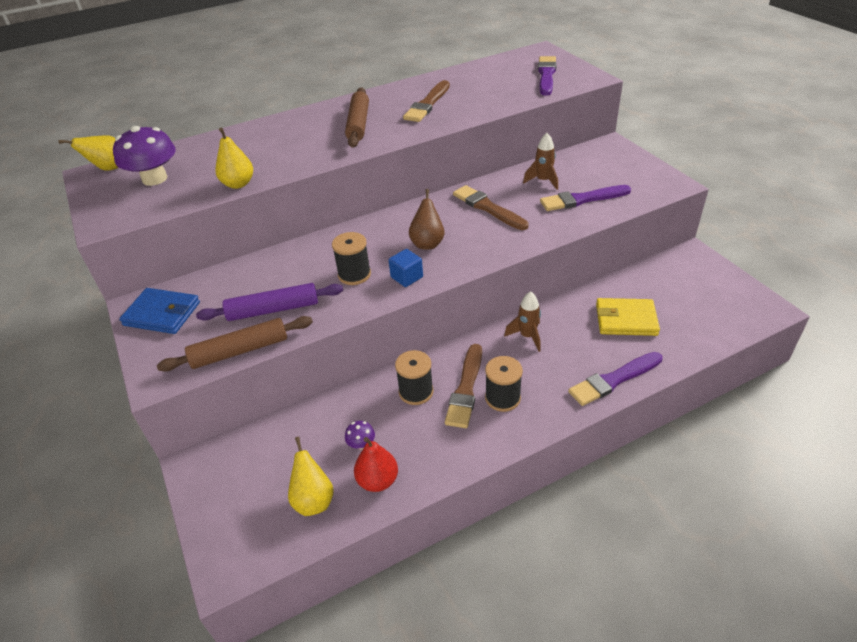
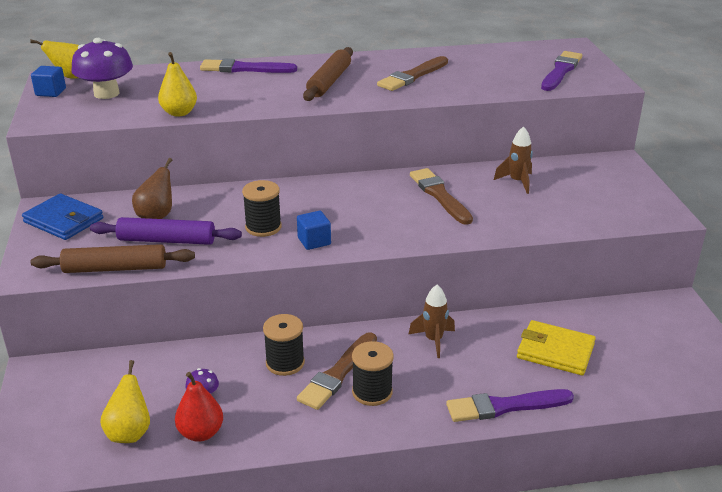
camera: 15 degrees right, 10 degrees down
brown pear [409,189,444,250] -> brown pear moved to [132,158,172,219]
purple brush [540,185,631,211] -> purple brush moved to [200,59,297,73]
none -> blue cube [31,66,66,97]

